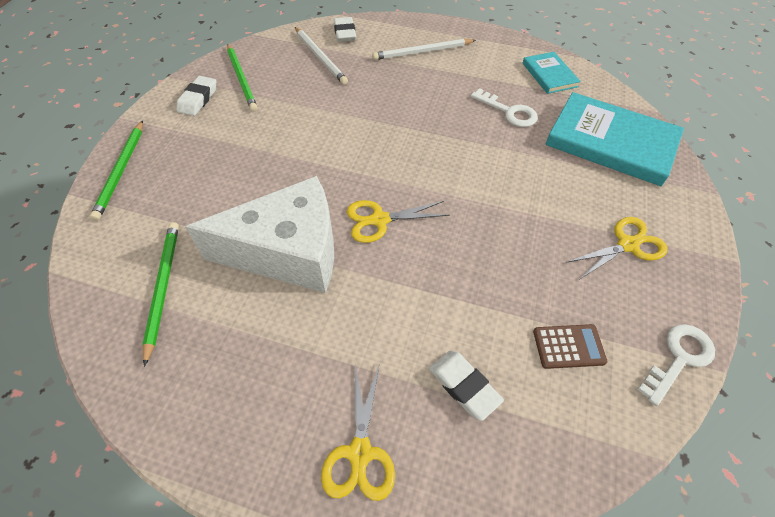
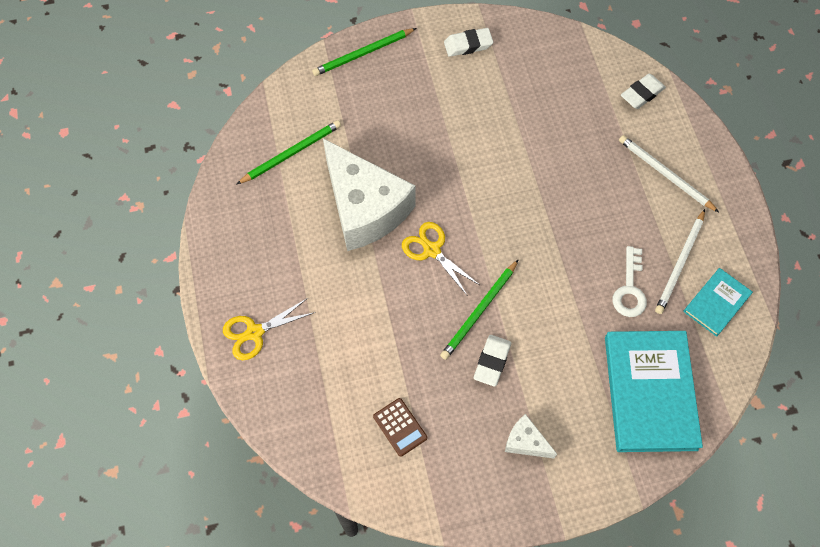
camera: 60 degrees right, 10 degrees up
green pencil [227,44,258,111] -> green pencil moved to [440,259,519,360]
white pencil [295,27,348,85] -> white pencil moved to [655,209,705,314]
white eraser [429,351,504,421] -> white eraser moved to [474,335,511,387]
yellow scissors [565,217,668,279] -> white cheese [505,414,557,459]
white key [637,324,715,406] -> none

